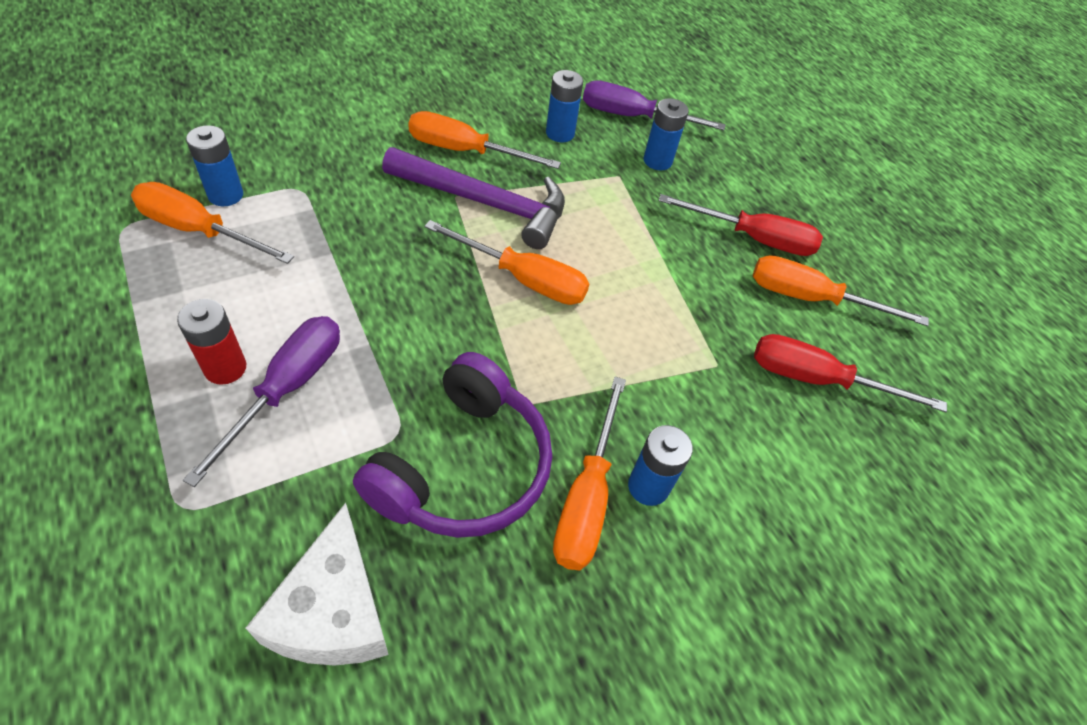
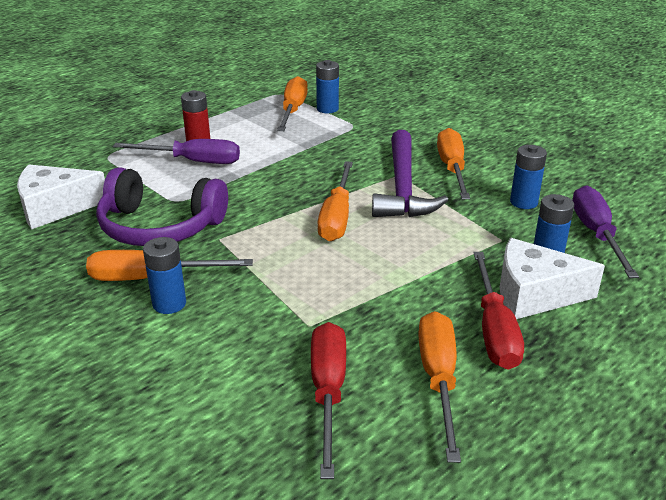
camera: 80 degrees right, 20 degrees down
none -> white cheese [500,238,605,319]

